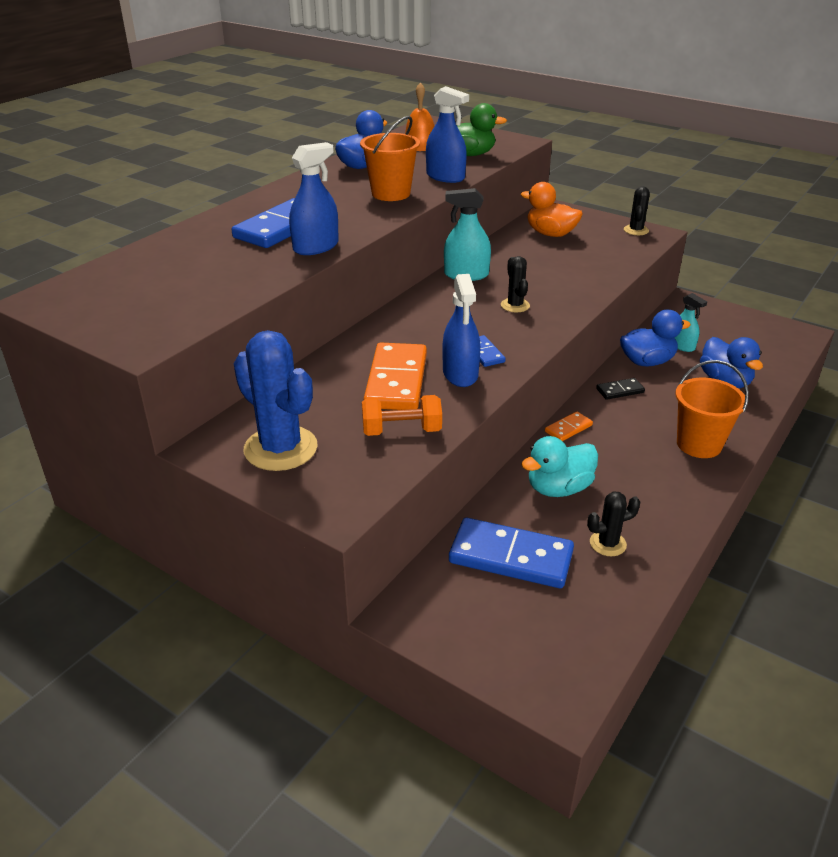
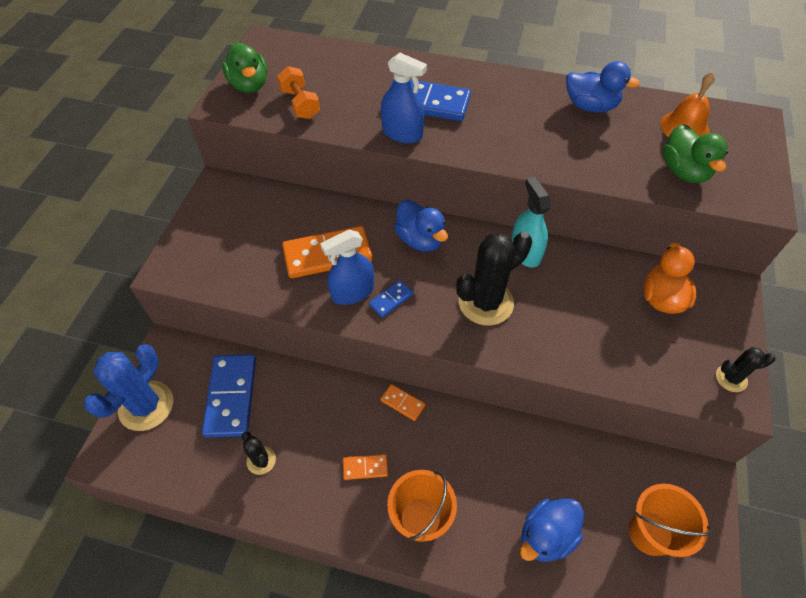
camera: 70 degrees right, 20 degrees up
blue cactus [234,330,317,471] -> blue cactus moved to [84,344,173,431]
orange bucket [360,116,420,201] -> orange bucket moved to [629,484,712,557]
orange dumbbell [362,395,442,436] -> orange dumbbell moved to [277,66,320,119]
blue spray bottle [426,86,469,183] -> none
black cactus [501,256,530,312] -> black cactus [457,232,532,326], size x1.95
turquoise duck [521,436,598,497] -> none
black domino [596,378,645,400] -> none
blue duck [620,310,691,366] -> blue duck moved to [394,200,448,251]
turquoise spray bottle [675,293,707,352] -> none
none -> green duck [222,43,267,93]
none -> orange domino [343,454,388,480]

